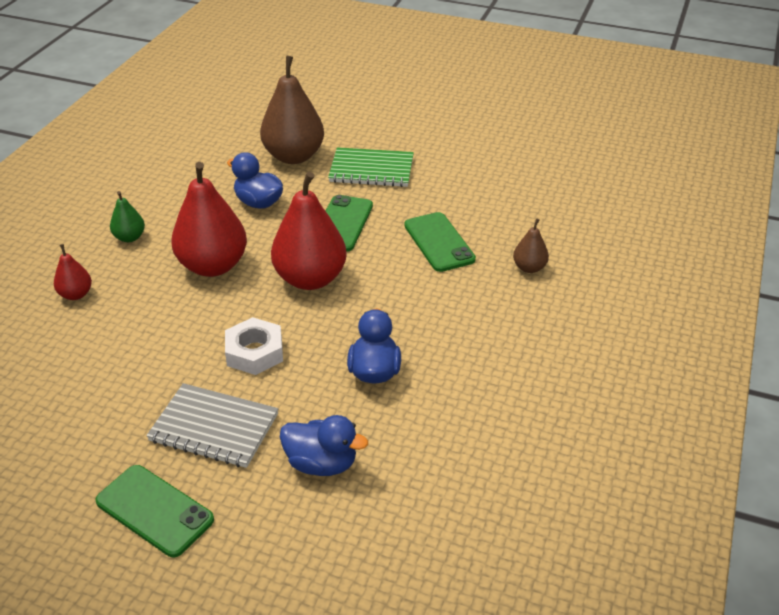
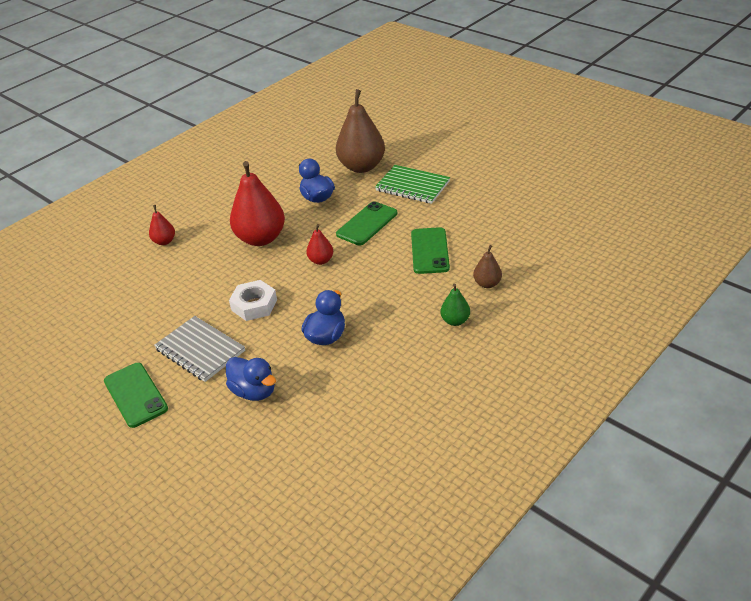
camera: 25 degrees right, 0 degrees up
green pear [110,191,145,242] -> green pear moved to [440,284,470,326]
red pear [271,172,347,290] -> red pear [306,224,333,265], size x0.48

